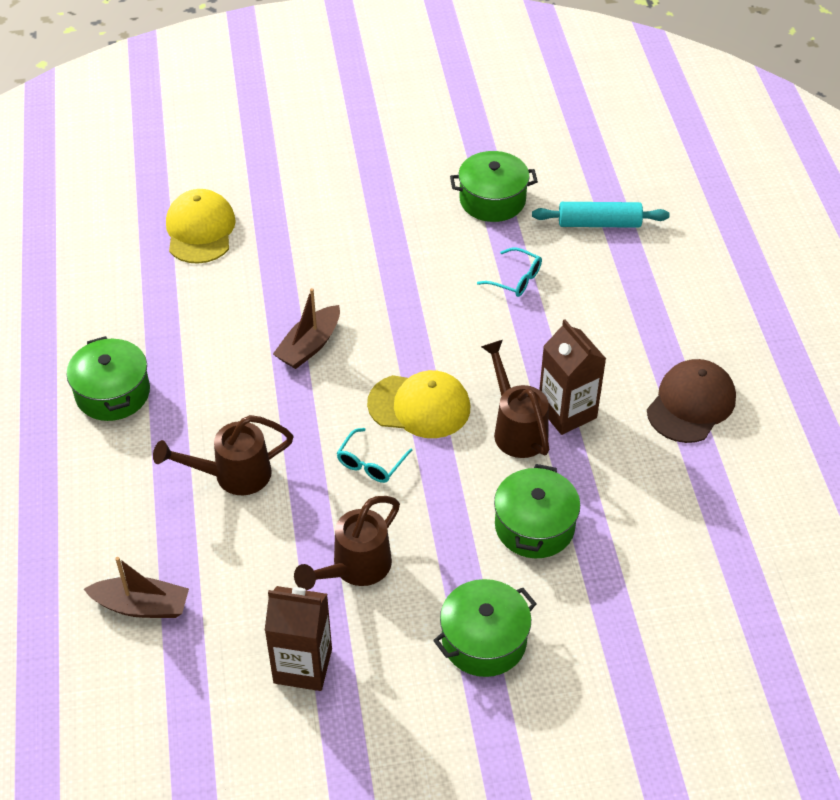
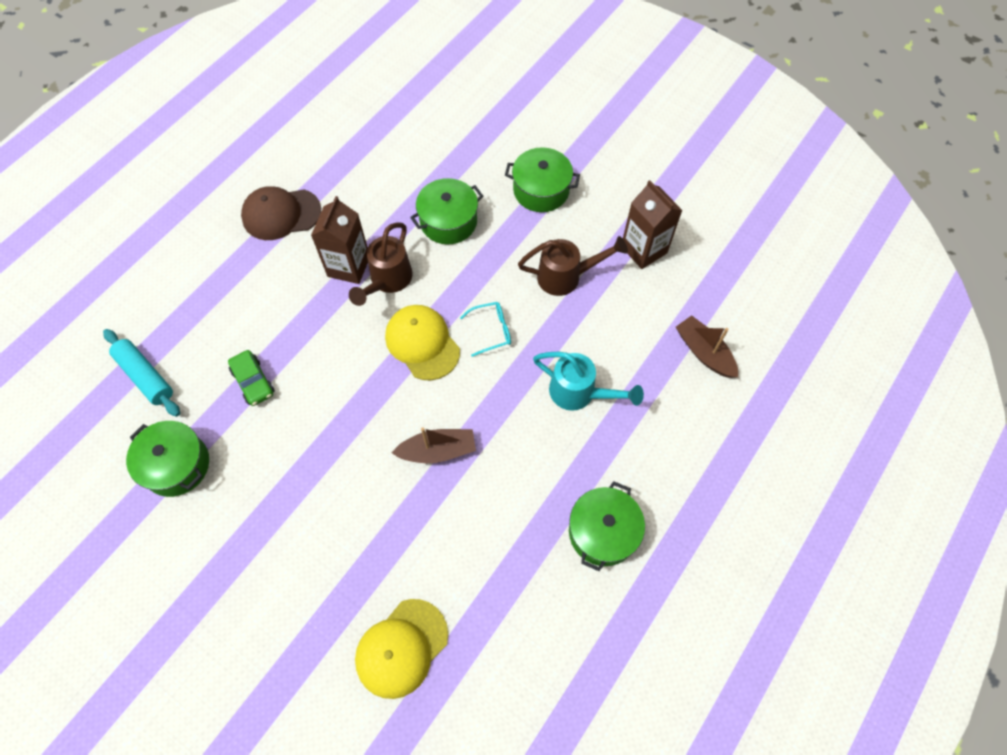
camera: 135 degrees left, 15 degrees up
brown watering can [153,415,294,495] -> turquoise watering can [533,352,644,411]
turquoise glasses [477,248,542,297] -> green car [228,350,275,406]

